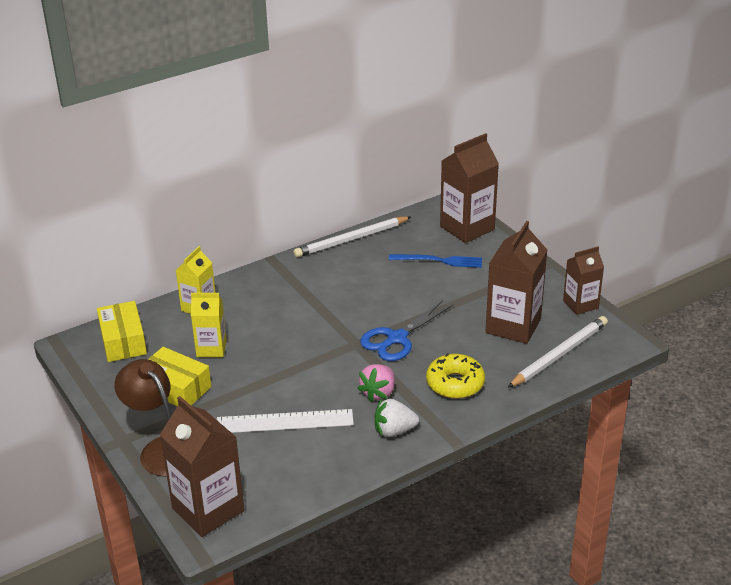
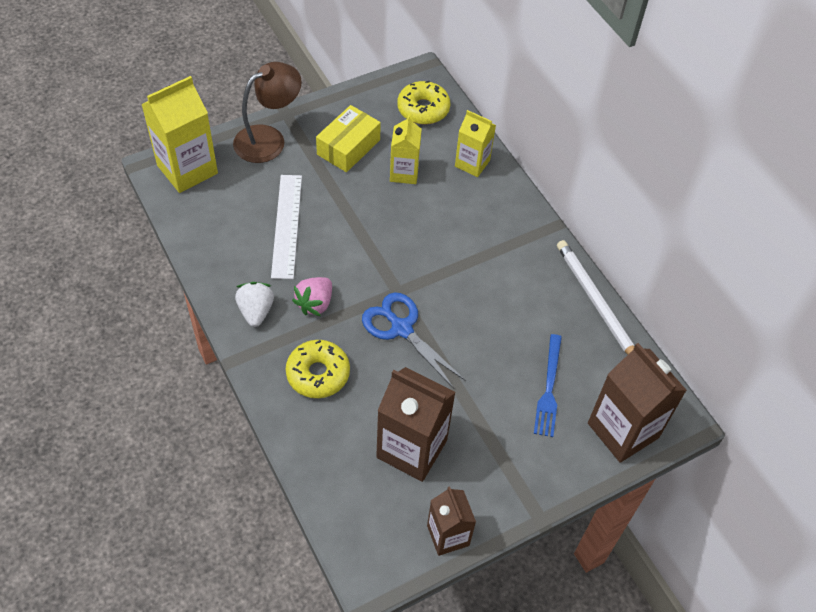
camera: 90 degrees right, 20 degrees up
yellow box [97,301,147,362] -> yellow donut [397,81,450,124]
brown carton [160,396,244,537] -> yellow carton [141,76,218,193]
pink strawberry [357,364,395,402] -> pink strawberry turned 90 degrees counterclockwise [292,277,332,316]
white pencil [507,316,608,388] -> none

